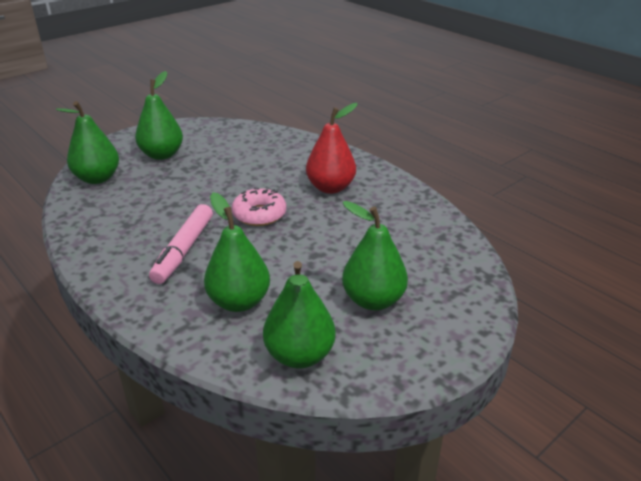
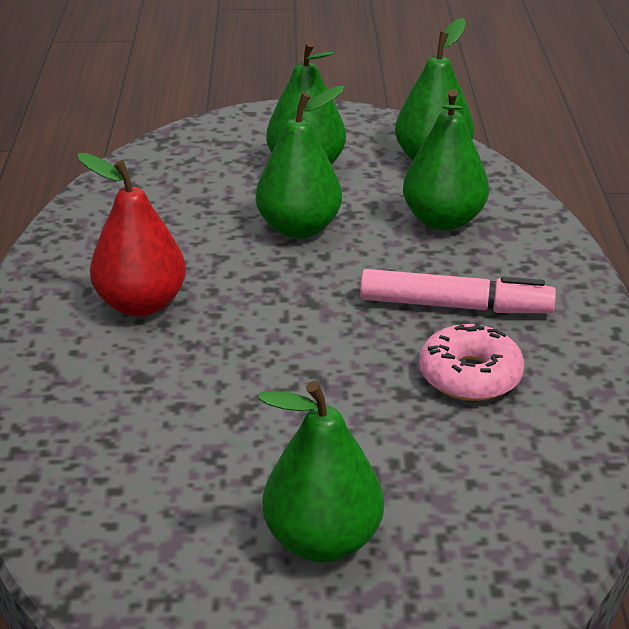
camera: 140 degrees left, 0 degrees up
green pear [56,101,119,184] -> green pear moved to [256,86,344,239]
pink marker [149,204,213,284] -> pink marker turned 45 degrees clockwise [360,269,556,313]
pink donut [232,188,286,226] -> pink donut moved to [419,323,524,401]

